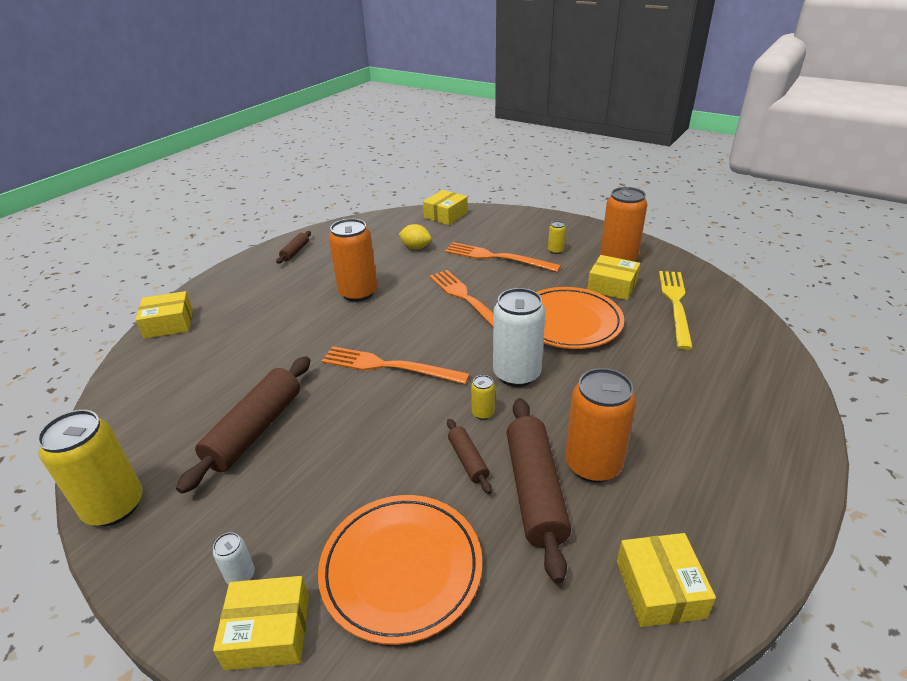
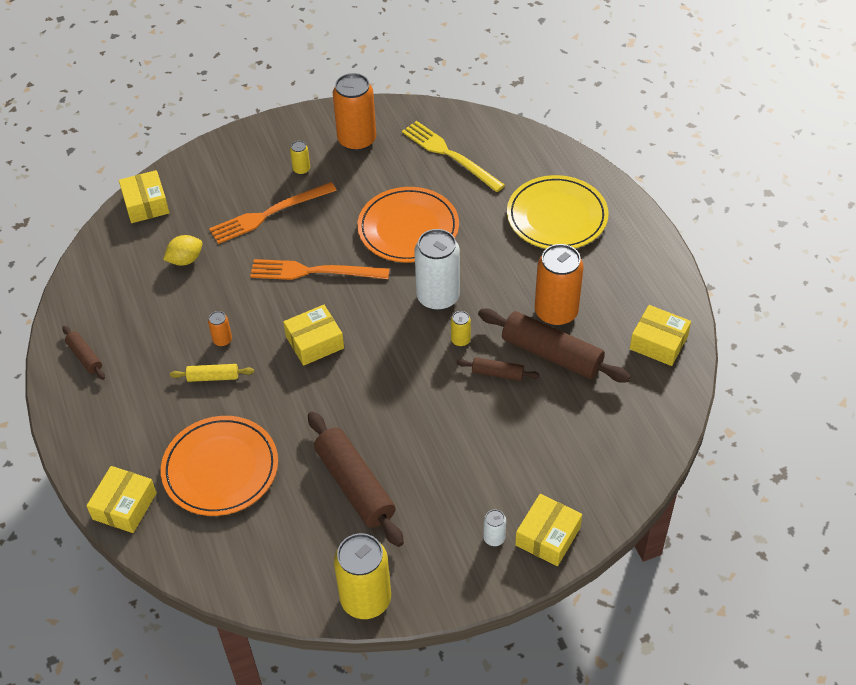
camera: 55 degrees left, 15 degrees up
orange plate [318,495,482,645] -> orange plate moved to [161,416,278,516]
orange fork [322,346,470,384] -> none
orange can [329,219,377,302] -> orange can [208,311,232,347], size x0.44
yellow box [587,255,640,300] -> yellow box moved to [283,305,344,366]
none -> yellow rolling pin [170,364,254,382]
none -> yellow plate [507,175,609,249]

